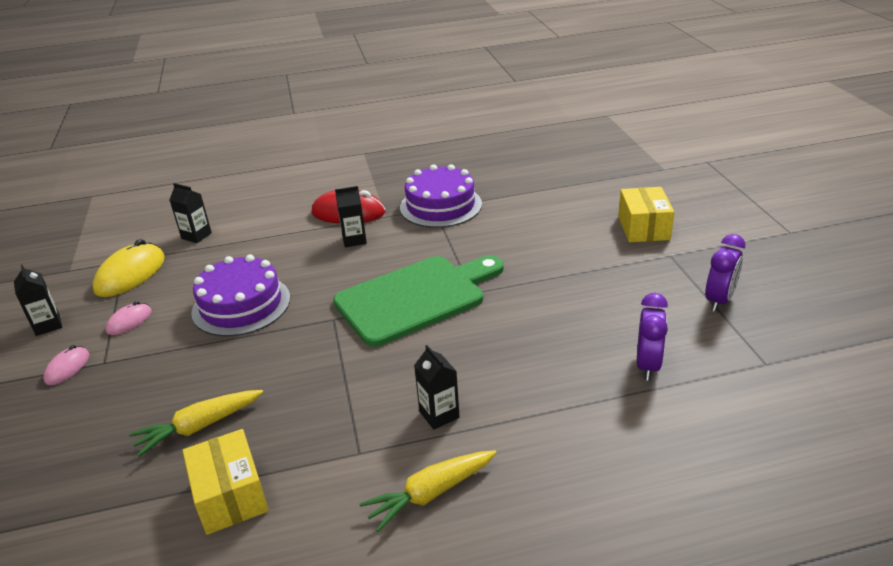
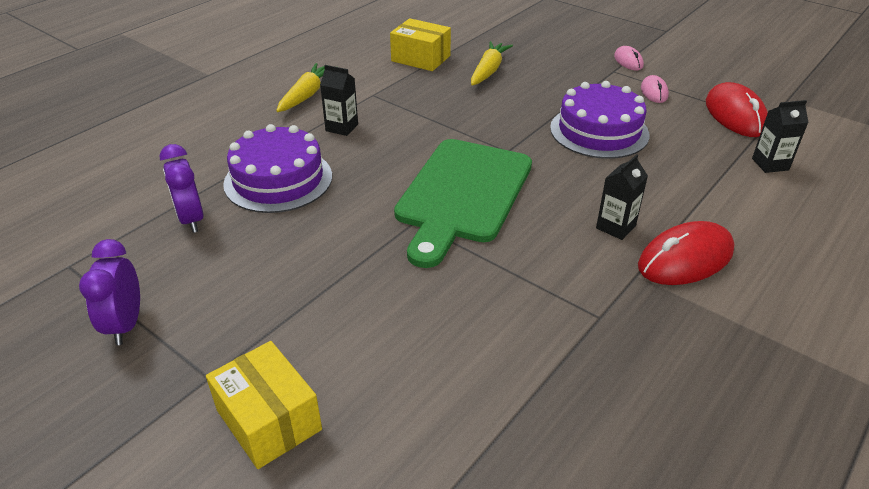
camera: 140 degrees right, 5 degrees up
black carton [14,265,62,336] -> none
yellow mouse [93,239,165,297] -> red mouse [706,82,768,137]
purple cake [400,164,482,228] -> purple cake moved to [223,124,332,213]

